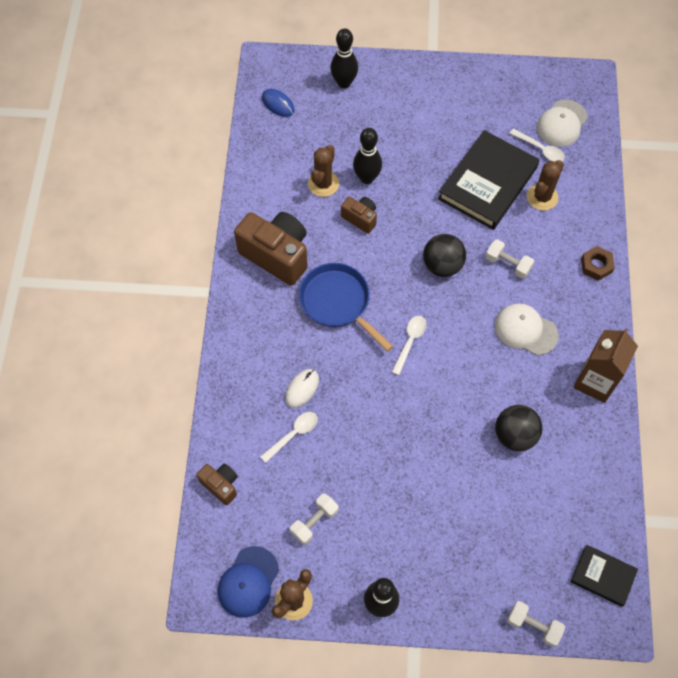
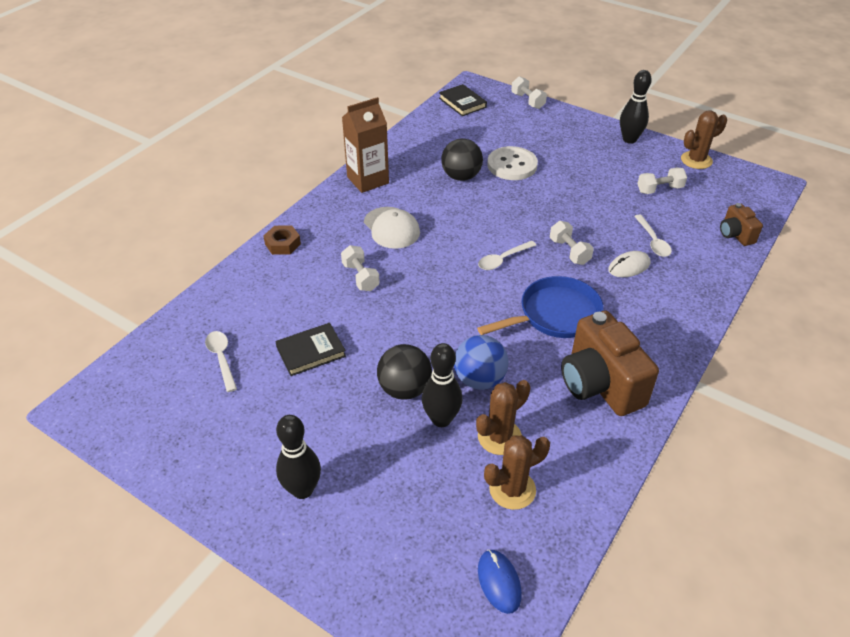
camera: 150 degrees left, 20 degrees down
blue cap [218,546,279,618] -> none
white spoon [260,412,318,463] -> white spoon turned 90 degrees counterclockwise [634,214,672,257]
blue pan [299,263,393,352] -> blue pan turned 105 degrees counterclockwise [477,276,604,338]
black bowling pin [330,28,358,88] -> black bowling pin moved to [276,415,321,499]
brown camera [341,197,377,234] -> blue ball [454,335,509,390]
black ball [423,234,466,277] -> black ball moved to [377,344,432,400]
black book [438,130,539,230] -> black book [275,323,346,376], size x0.52
brown cactus [527,160,564,210] -> brown cactus moved to [484,435,550,510]
white cap [537,99,588,147] -> none
none -> white button [487,146,538,180]
none -> white dumbbell [550,221,594,265]

